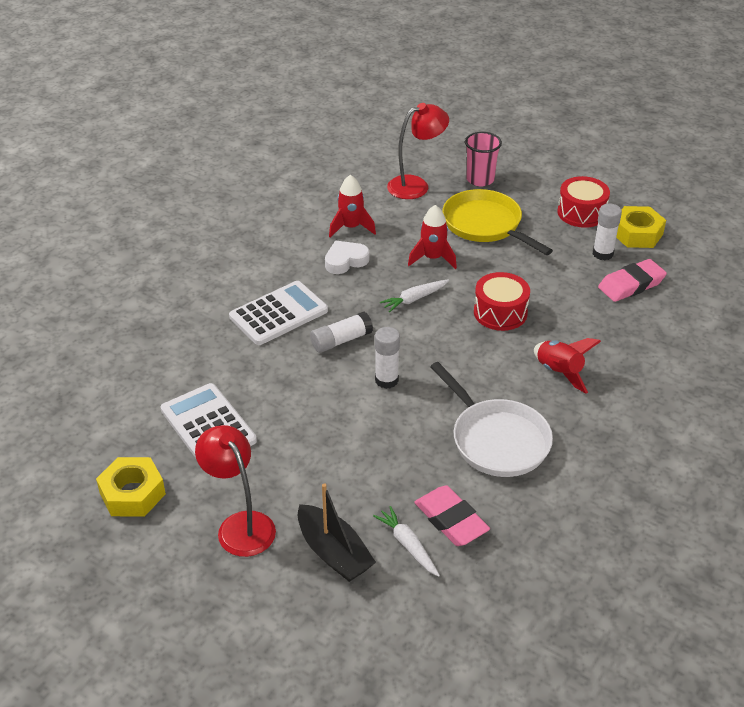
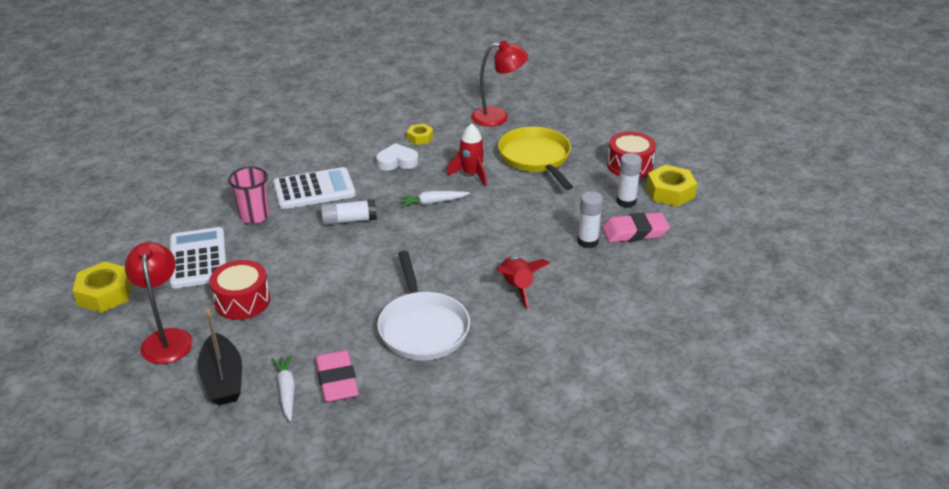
camera: 20 degrees right, 5 degrees down
red rocket [329,175,376,238] -> yellow nut [407,124,433,145]
white glue stick [375,327,400,389] -> white glue stick moved to [577,191,603,248]
pink cup [465,132,502,186] -> pink cup moved to [228,167,269,224]
red drum [474,272,530,331] -> red drum moved to [209,260,270,320]

